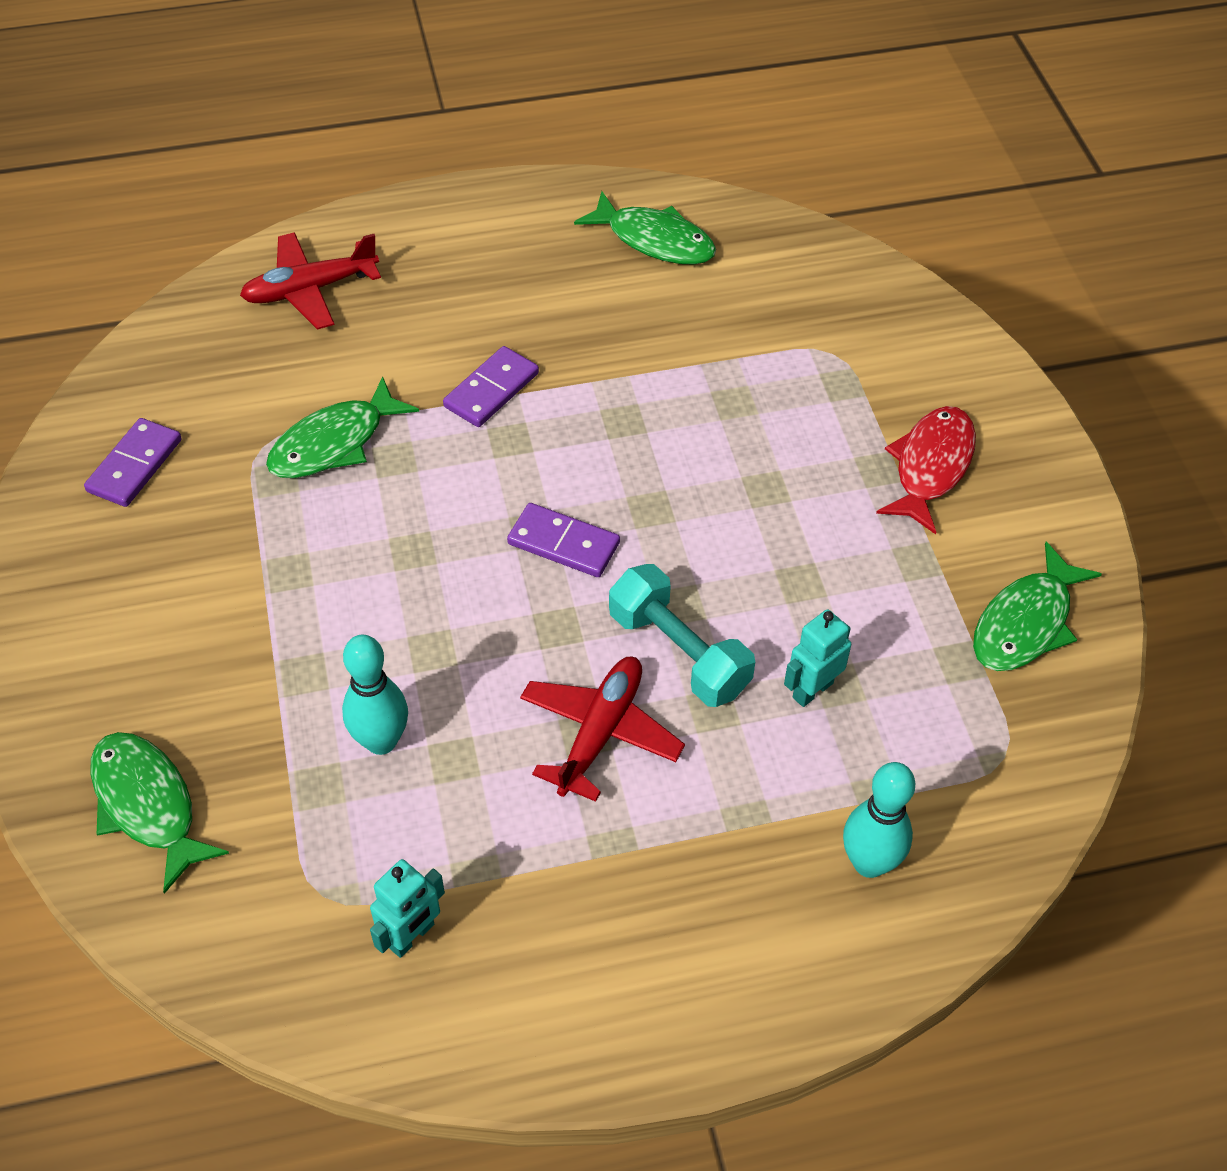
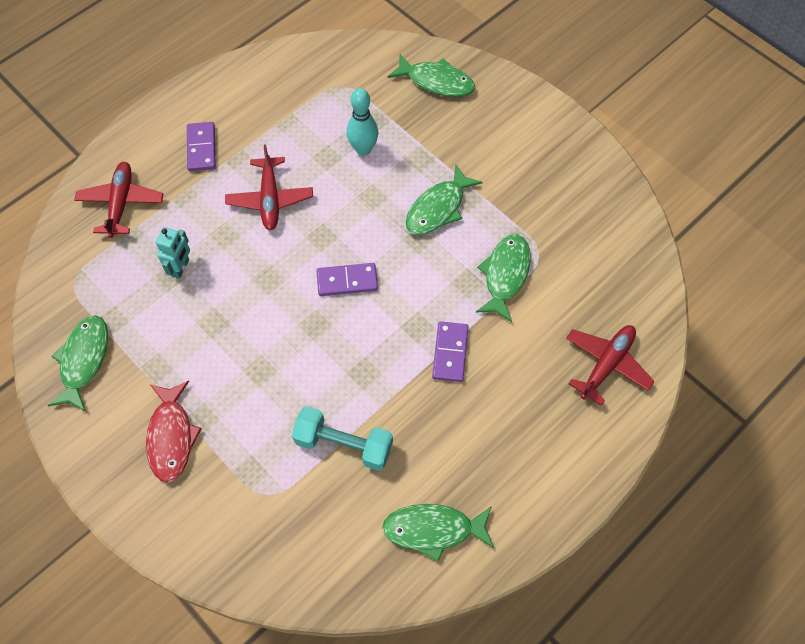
camera: 150 degrees right, 10 degrees up
purple domino [84,418,182,507] -> purple domino moved to [187,122,216,171]
turquoise robot [370,859,445,958] -> none
turquoise dumbbell [609,564,755,707] -> turquoise dumbbell moved to [292,406,393,471]
turquoise bowling pin [843,762,915,878] -> red plane [74,162,163,238]
none -> green fish [406,165,483,235]

